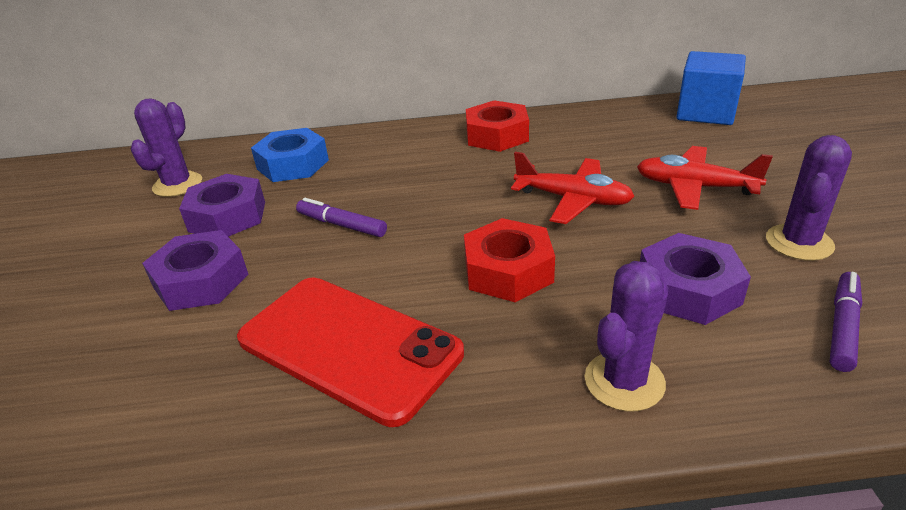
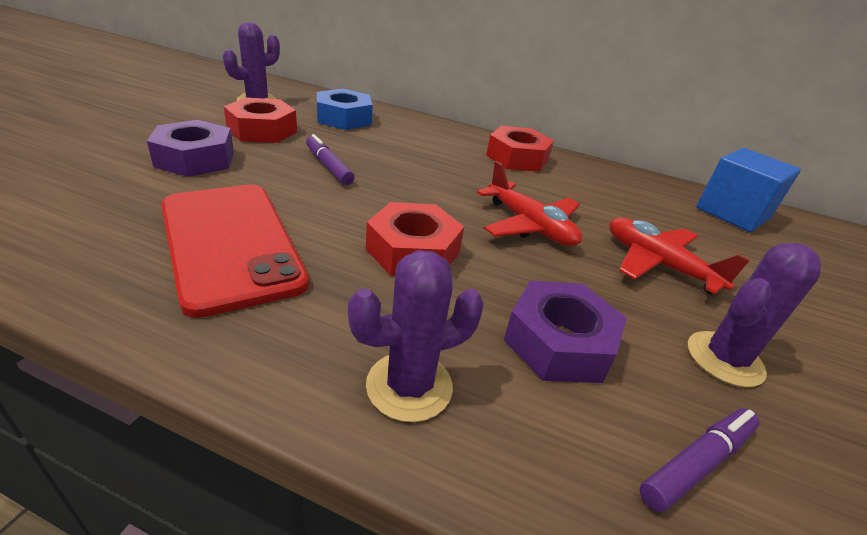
camera: 20 degrees right, 0 degrees up
purple nut [179,174,265,237] -> red nut [224,98,297,143]

